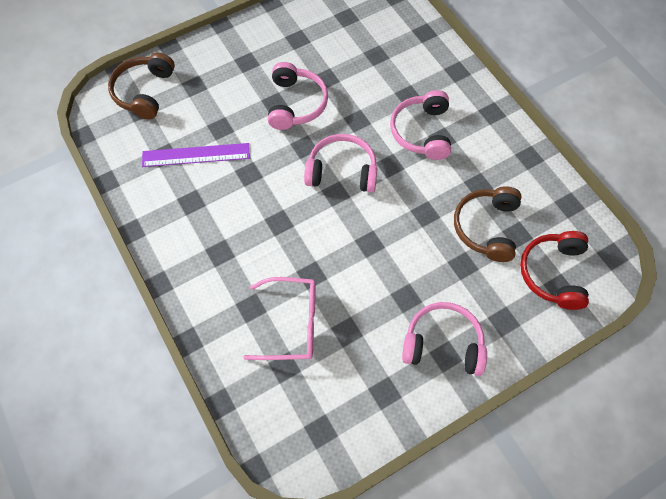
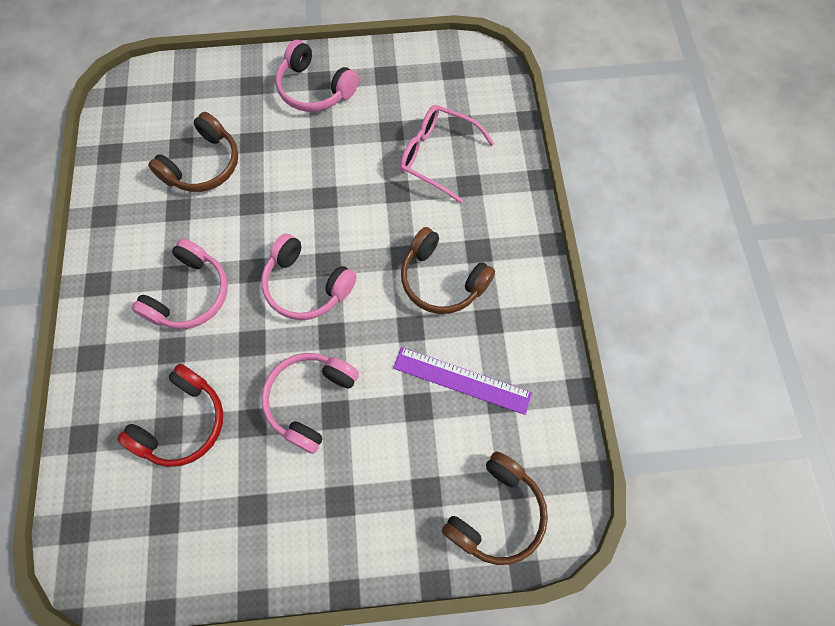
camera: 155 degrees left, 5 degrees up
red headphones [520,231,589,310] -> red headphones moved to [117,364,223,467]
none -> brown headphones [401,227,495,314]

